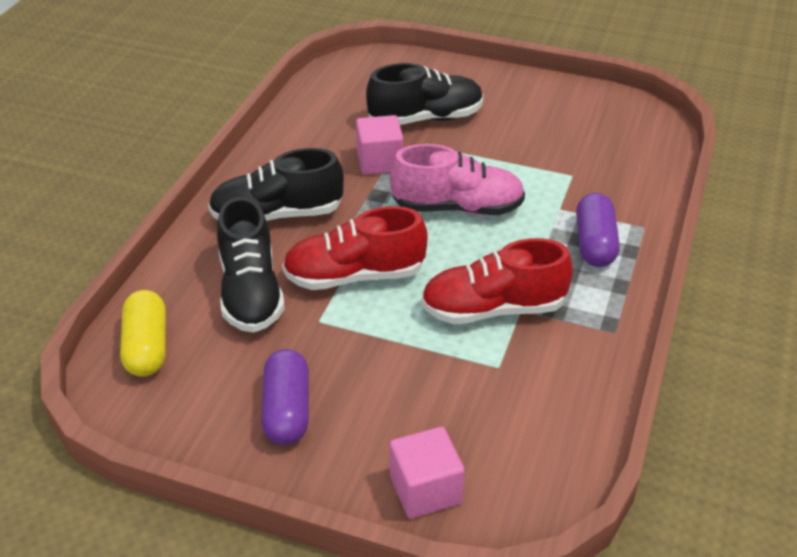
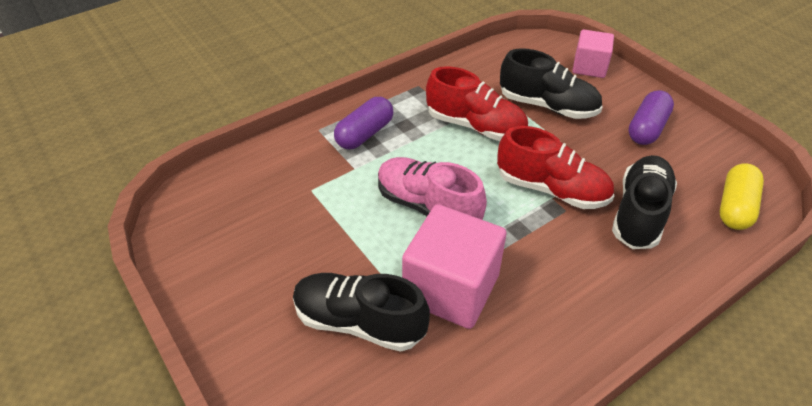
camera: 145 degrees left, 5 degrees up
black shoe [208,148,344,221] -> black shoe moved to [500,48,603,119]
pink cube [356,115,403,175] -> pink cube [402,204,507,329], size x1.68

